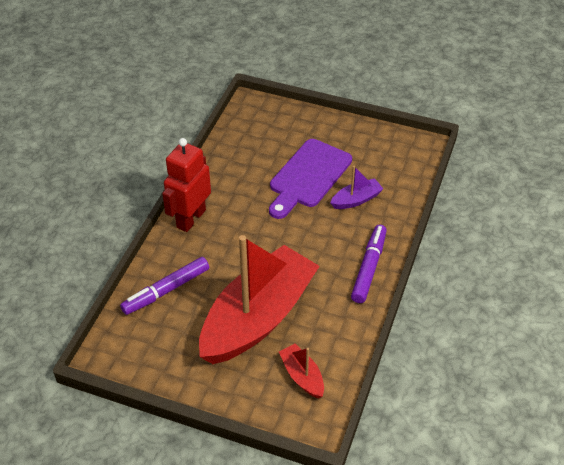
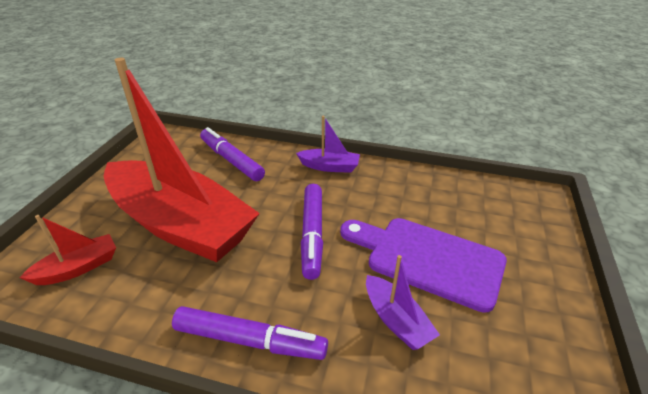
camera: 85 degrees right, 10 degrees down
red robot [162,138,211,232] -> purple boat [296,116,360,173]
none -> purple marker [301,184,323,280]

